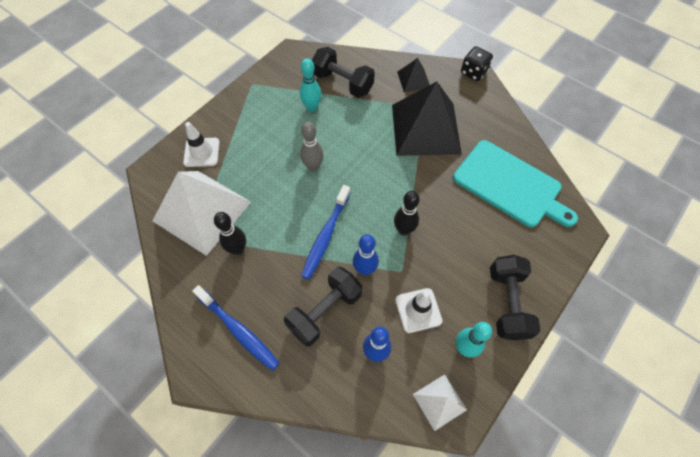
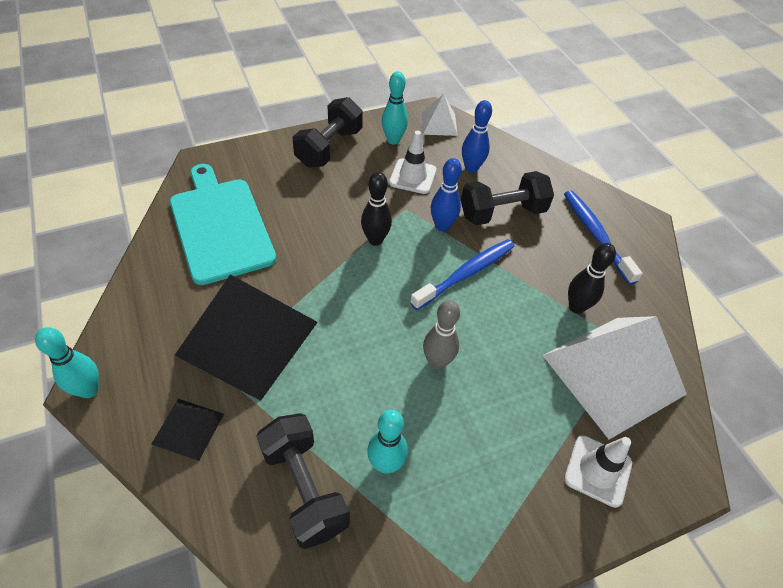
camera: 155 degrees left, 10 degrees down
black dice [461,46,493,81] -> turquoise bowling pin [35,327,99,398]

